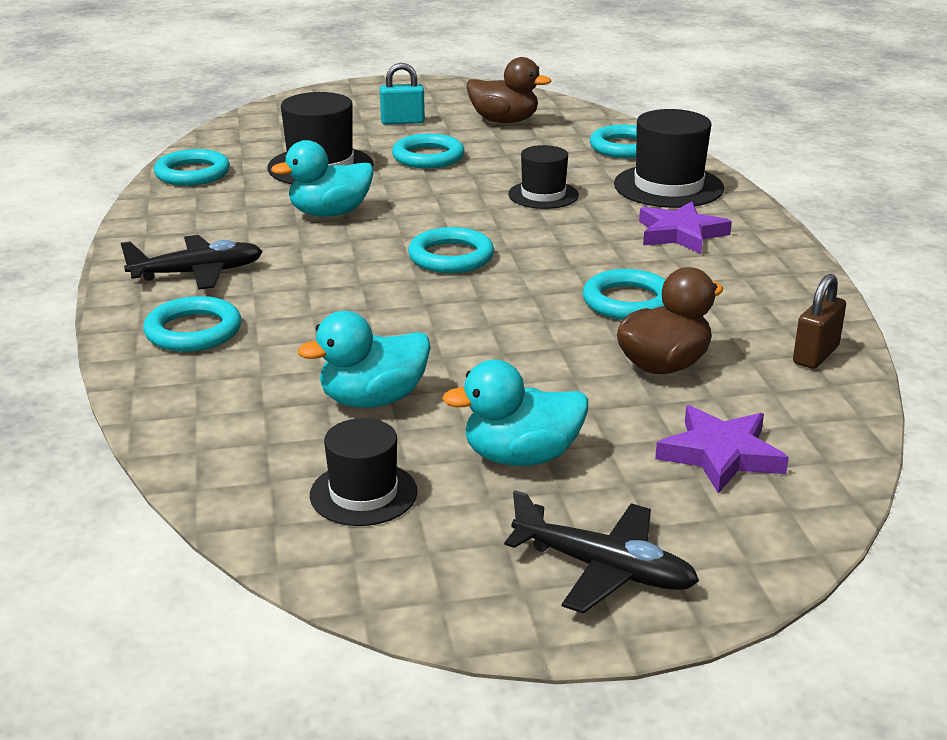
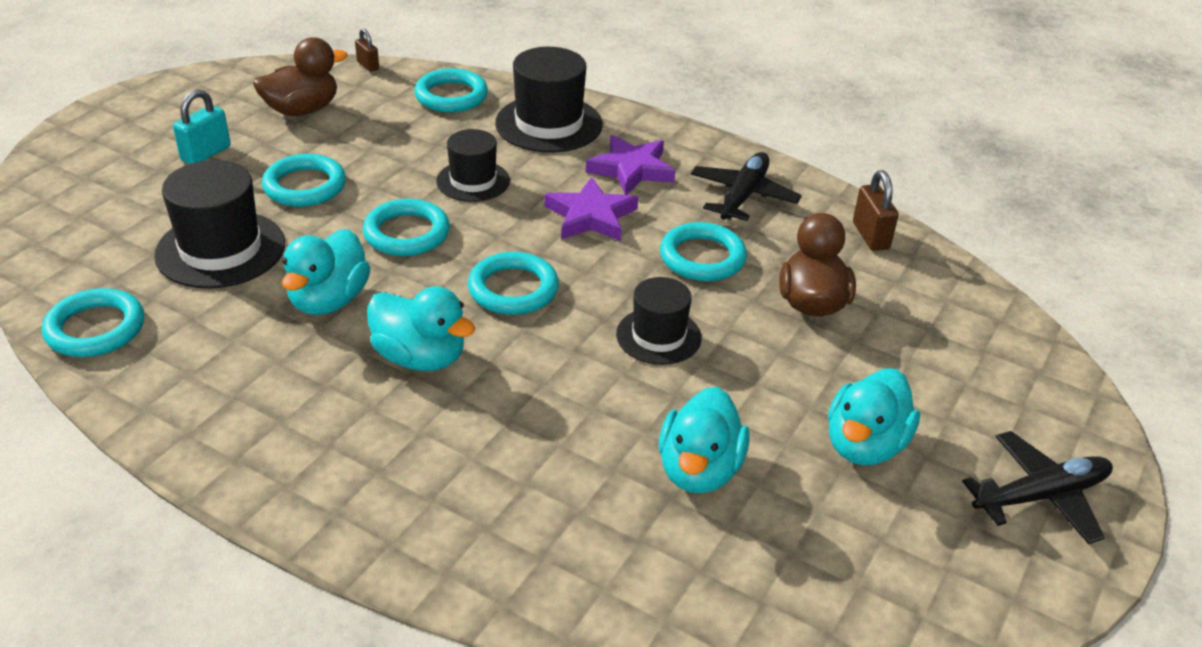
camera: 50 degrees left, 10 degrees up
black plane [120,235,263,290] -> black plane moved to [691,152,802,221]
turquoise ring [143,296,242,352] -> turquoise ring moved to [363,199,450,256]
black hat [310,418,417,526] -> black hat moved to [616,277,702,365]
purple star [655,405,789,493] -> purple star moved to [545,177,638,241]
none -> brown padlock [355,28,379,72]
none -> turquoise duck [367,286,476,371]

